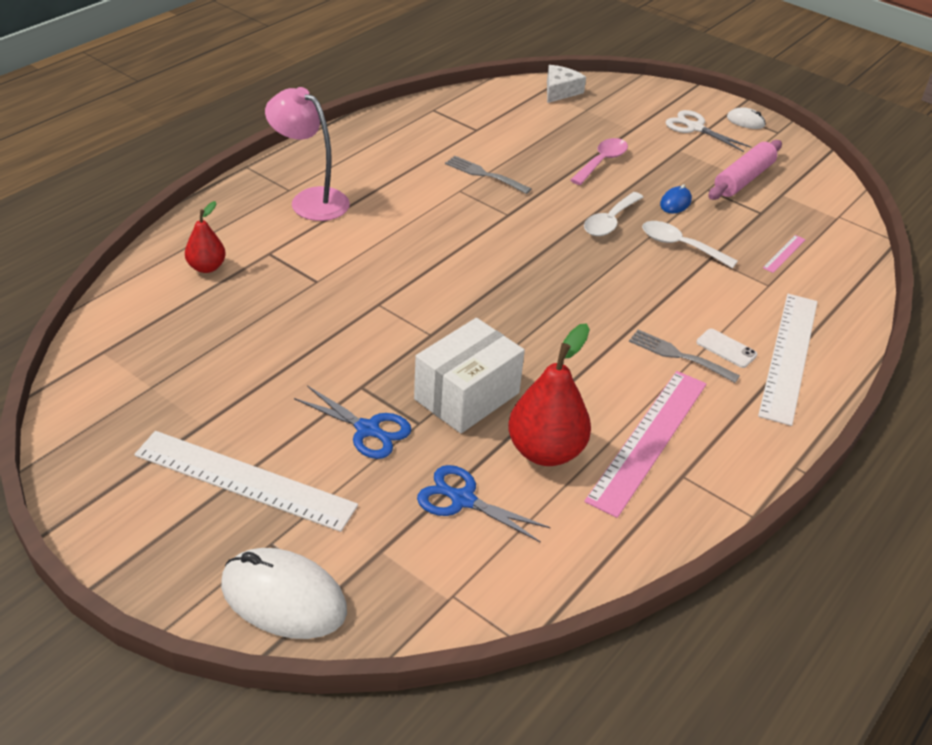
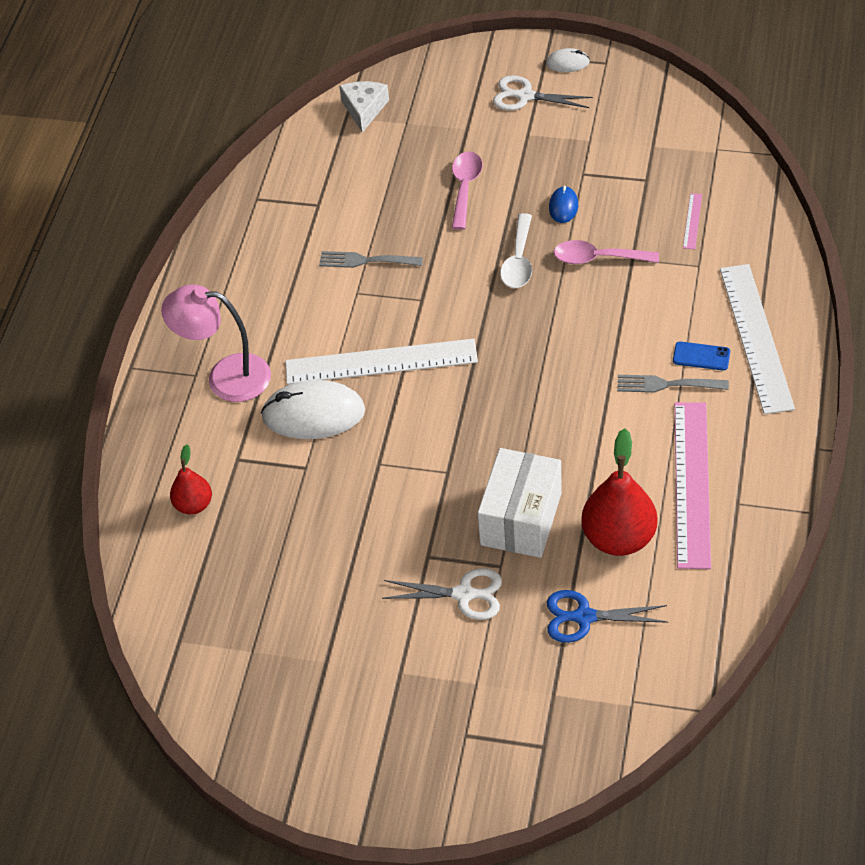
camera: 20 degrees left, 10 degrees up
white ruler [134,431,358,532] -> white ruler moved to [285,339,478,384]
white mouse [221,548,347,639] -> white mouse moved to [261,380,365,439]
blue scissors [294,386,412,459] -> white scissors [382,568,502,620]
white spoon [642,221,738,268] -> pink spoon [554,240,659,264]
white phone [697,329,757,368] -> blue phone [673,341,730,371]
pink rolling pin [708,140,782,200] -> none

